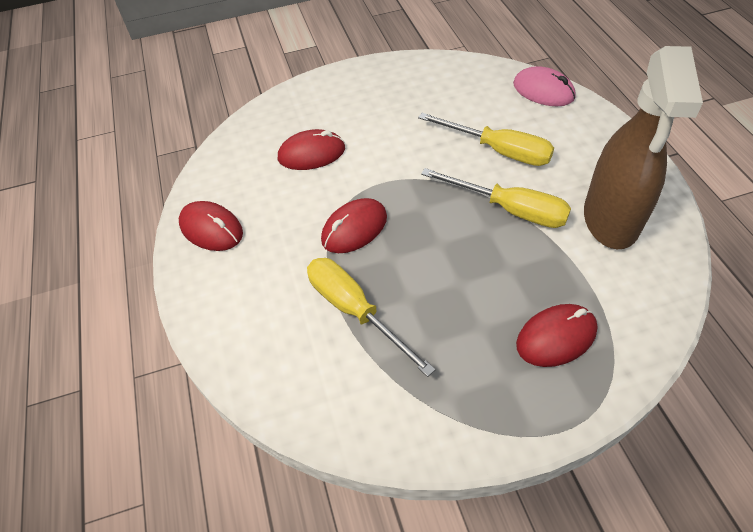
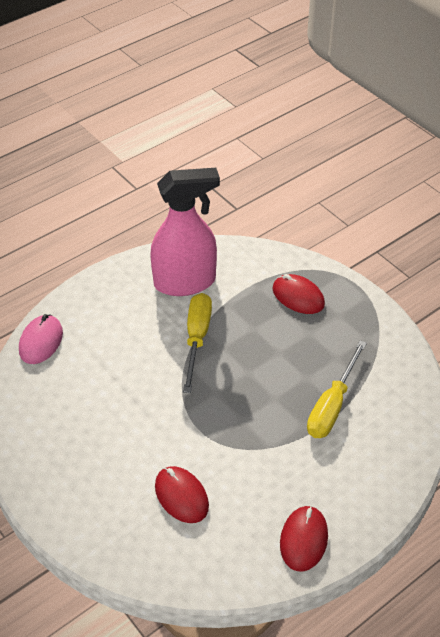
camera: 115 degrees left, 5 degrees down
red mouse [321,198,387,253] -> none
yellow screwdriver [418,113,554,166] -> none
brown spray bottle [584,46,703,249] -> pink spray bottle [151,168,220,296]

